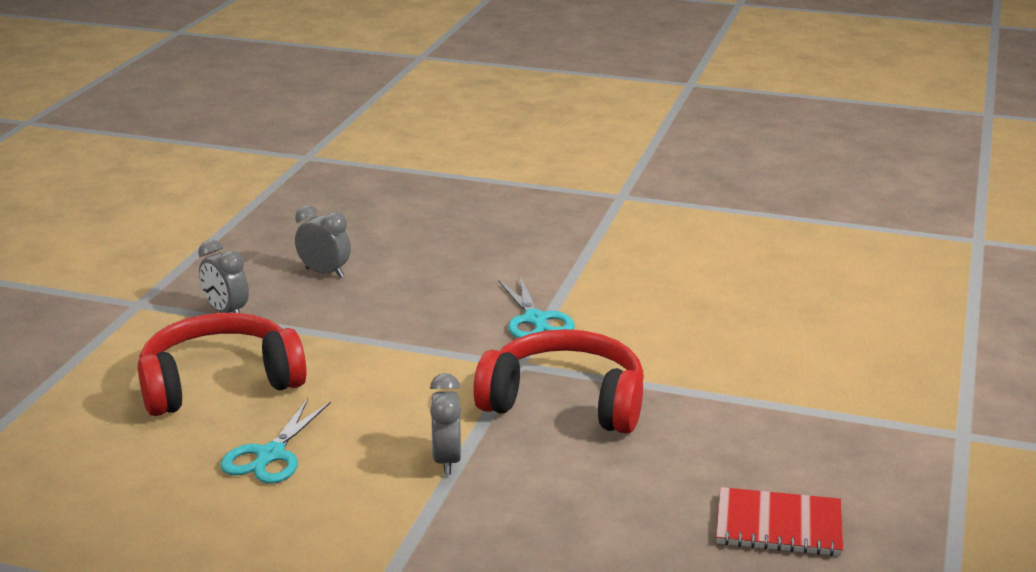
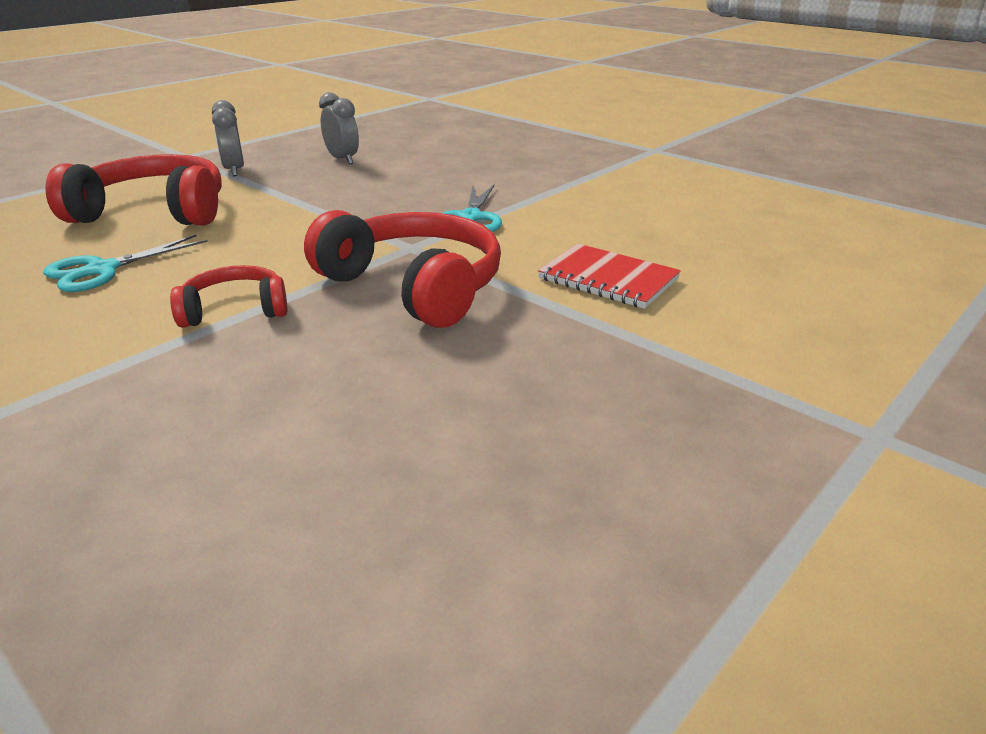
camera: 25 degrees right, 5 degrees up
grey clock [430,373,461,475] -> red headphones [170,265,288,328]
red notebook [716,487,843,556] -> red notebook moved to [538,243,681,309]

